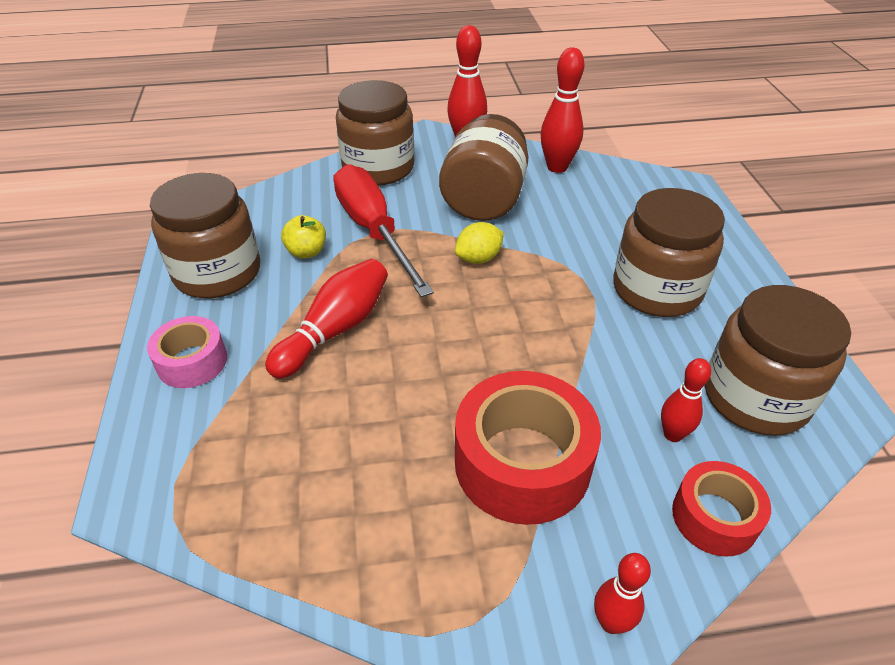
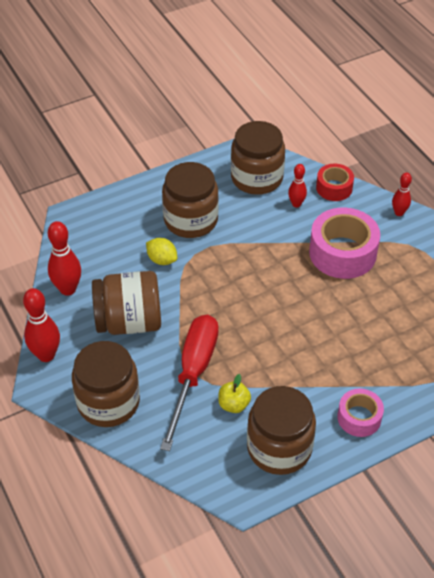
camera: 110 degrees left, 5 degrees up
red bowling pin [265,259,388,379] -> none
red screwdriver [333,164,434,297] -> red screwdriver turned 150 degrees clockwise [160,315,219,451]
yellow lemon [455,222,504,264] -> yellow lemon moved to [146,238,177,265]
red tape [455,371,601,525] -> pink tape [309,208,380,279]

